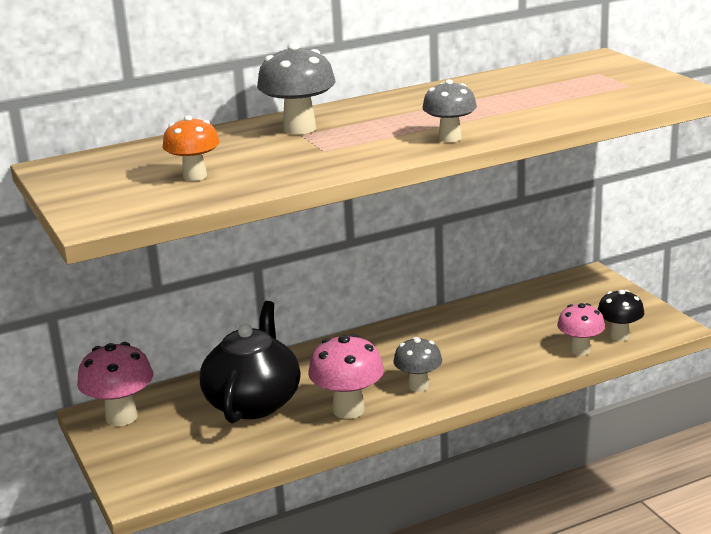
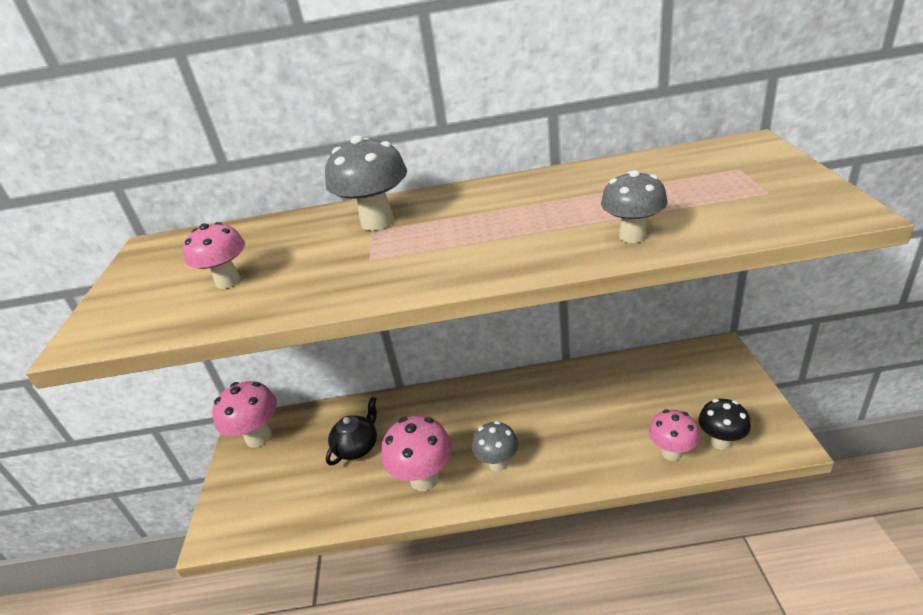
camera: 25 degrees right, 10 degrees up
orange mushroom [163,115,220,181] -> pink mushroom [182,222,245,289]
black teapot [199,301,301,423] -> black teapot [326,397,377,465], size x0.55
grey mushroom [422,79,477,142] -> grey mushroom moved to [601,170,668,243]

